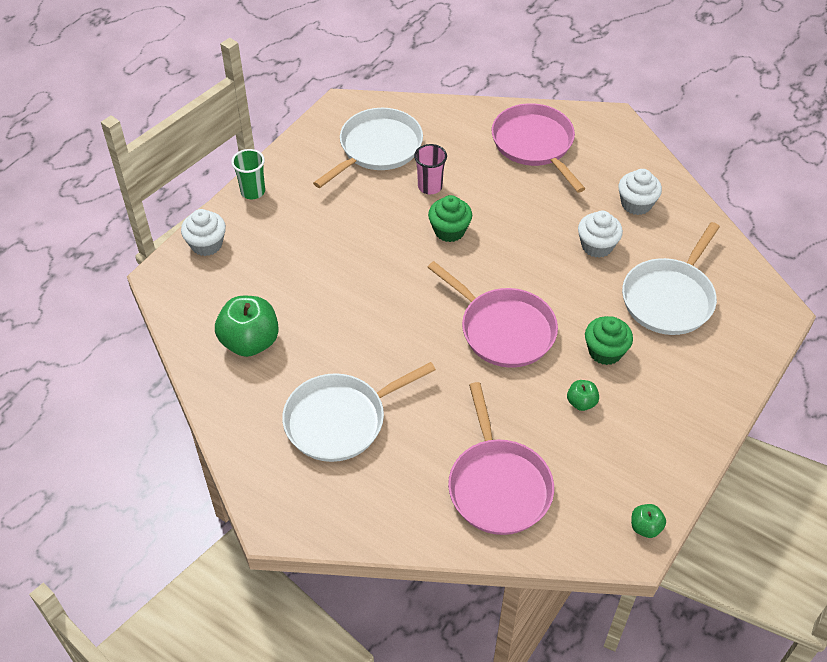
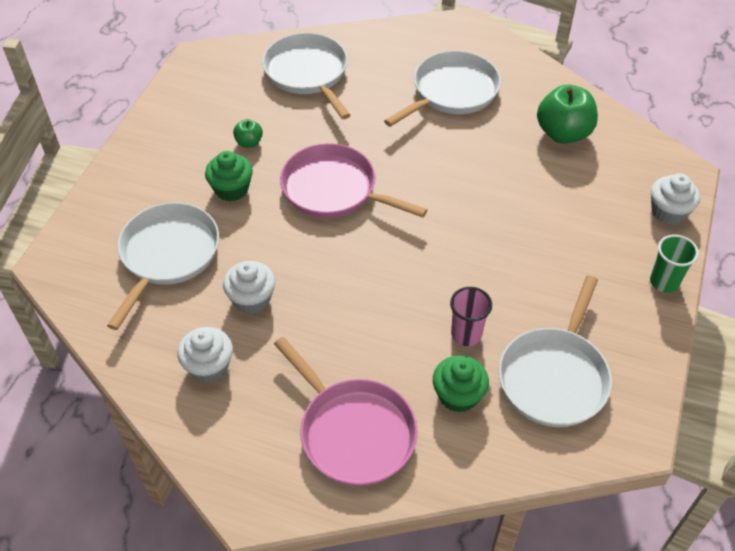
camera: 165 degrees right, 0 degrees up
green cupcake [428,195,472,242] -> green cupcake moved to [433,355,489,413]
pink pan [448,382,554,535] -> white pan [262,33,351,119]
green apple [631,504,666,538] -> none

